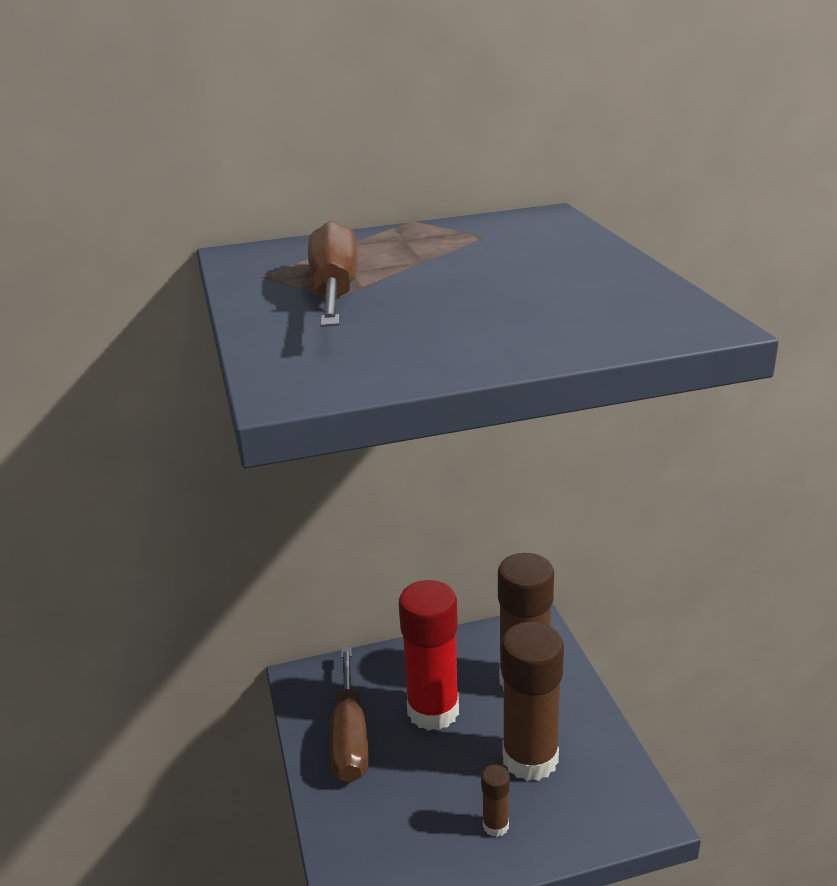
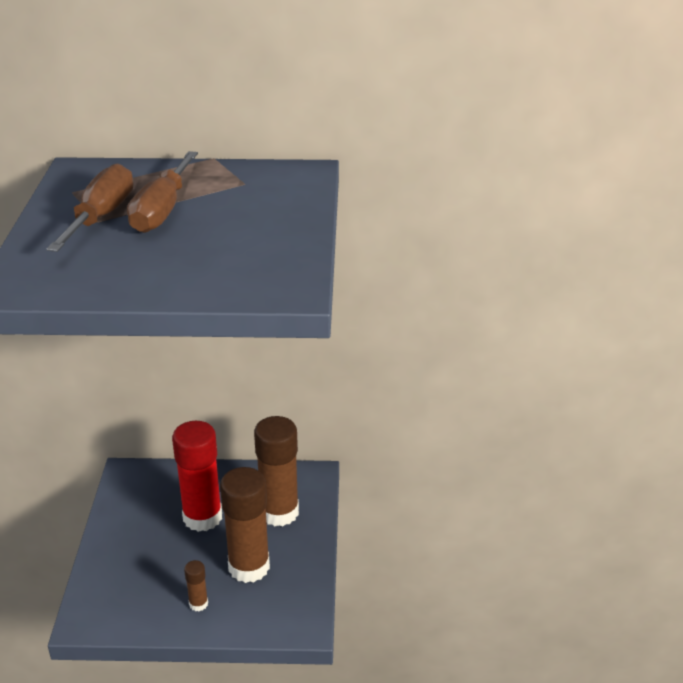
camera: 15 degrees right, 5 degrees up
brown screwdriver [330,647,369,782] -> brown screwdriver moved to [127,151,198,233]

